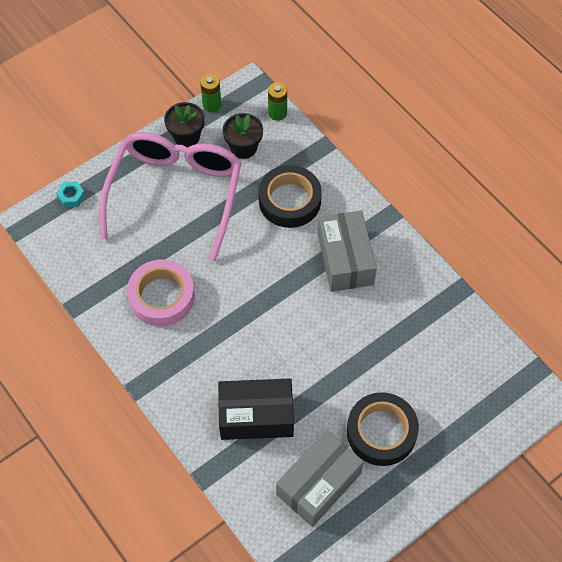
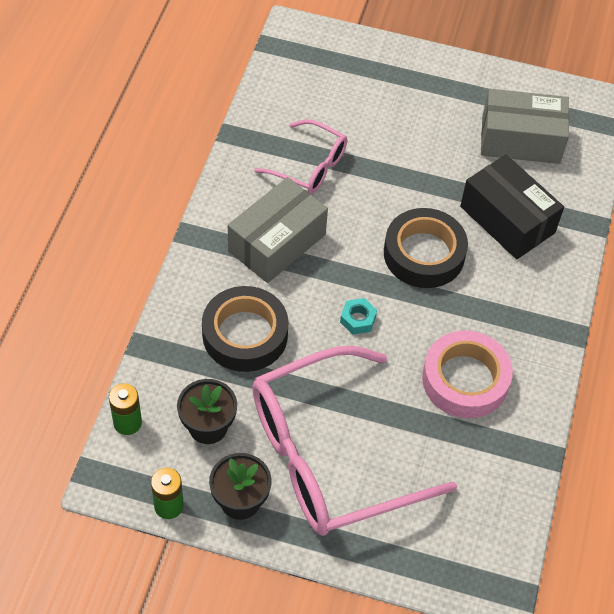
camera: 130 degrees left, 5 degrees down
turquoise nut [56,181,85,208] -> turquoise nut moved to [340,298,377,334]
black tape [347,392,419,466] -> black tape moved to [384,208,468,288]
none -> pink glasses [254,119,347,194]

